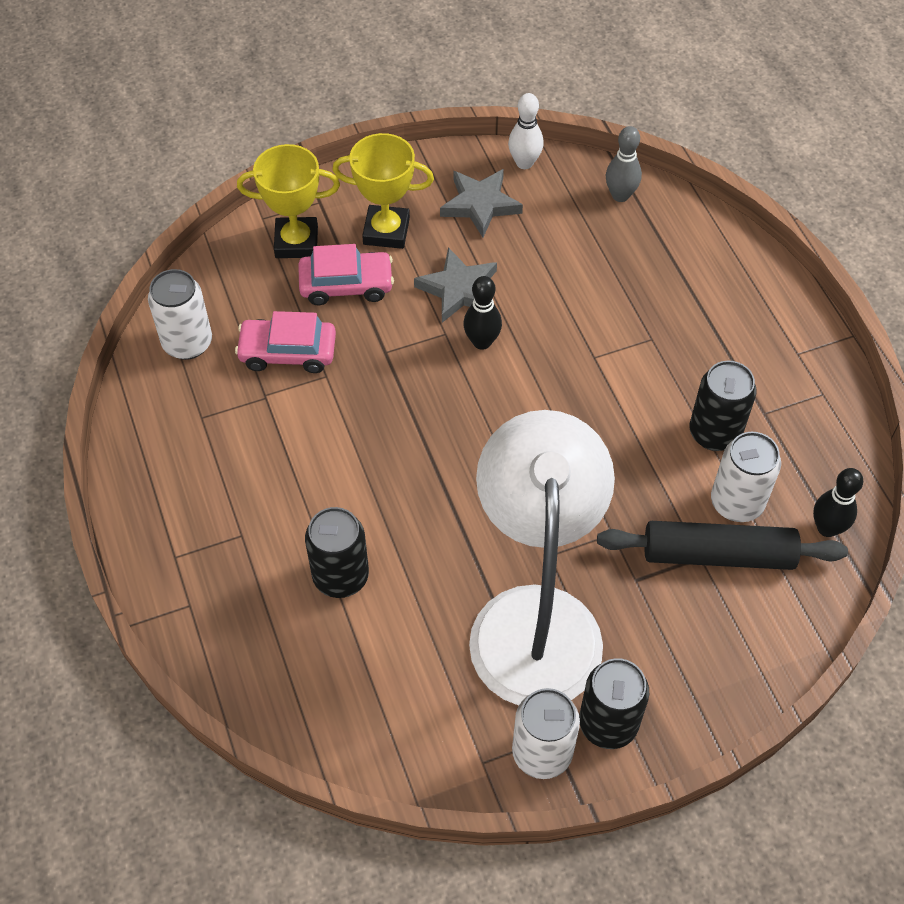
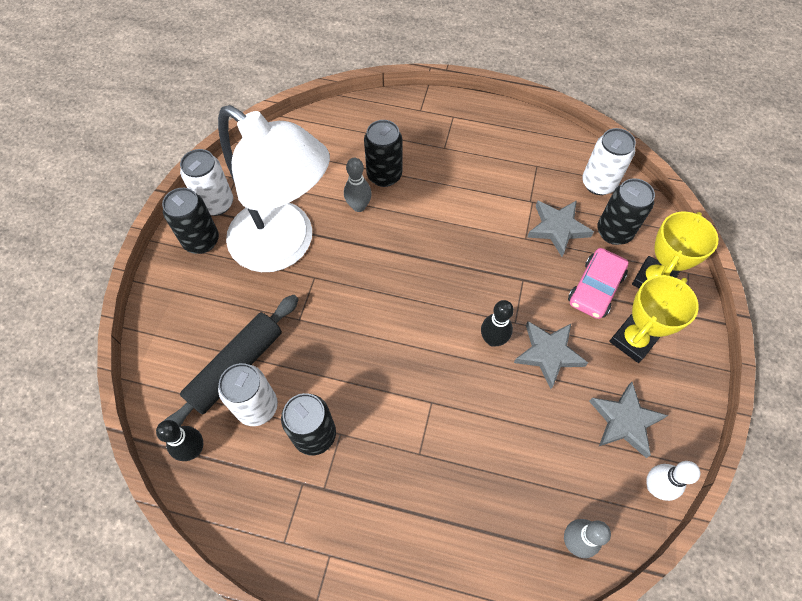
camera: 125 degrees right, 5 degrees up
pink car [235,311,336,373] -> grey star [527,200,594,257]
none -> grey bowling pin [344,158,372,212]
none -> black can [597,178,655,245]

